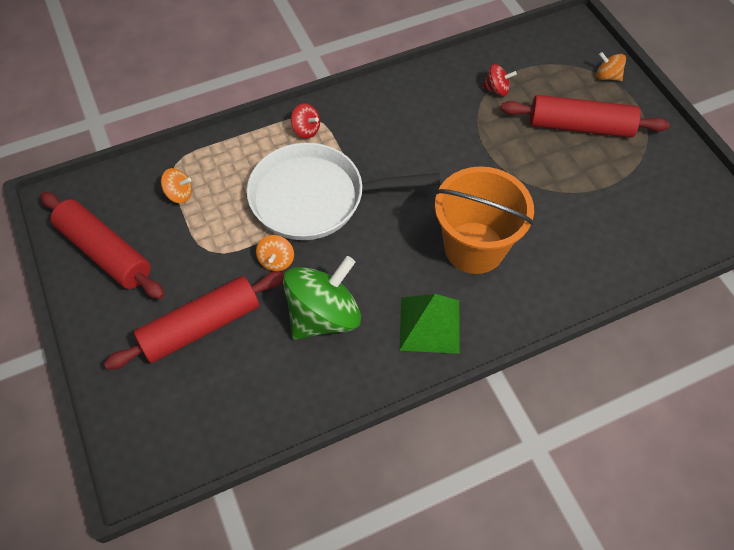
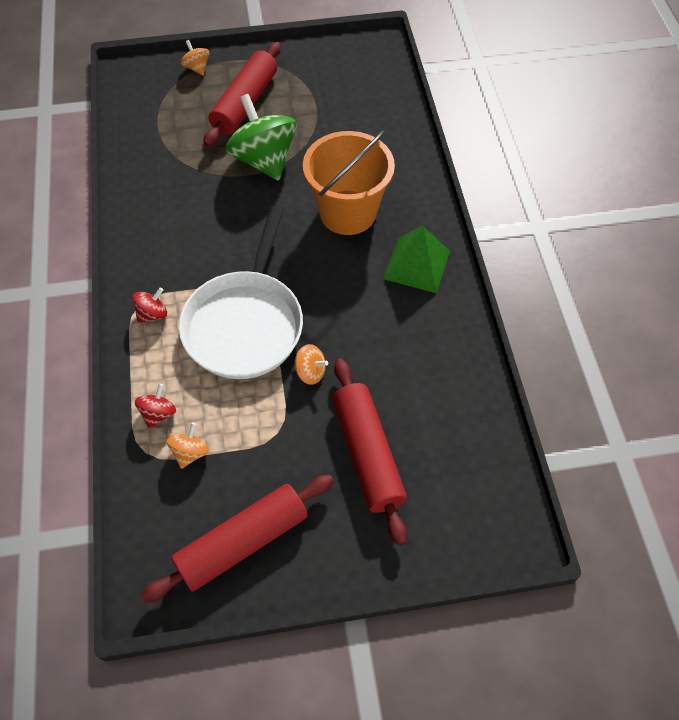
camera: 75 degrees left, 0 degrees up
green spinning top [283,256,361,340] -> green spinning top moved to [225,94,297,181]
red spinning top [482,64,517,96] -> red spinning top moved to [135,384,176,429]
orange spinning top [596,52,626,81] -> orange spinning top turned 105 degrees clockwise [181,40,209,75]

